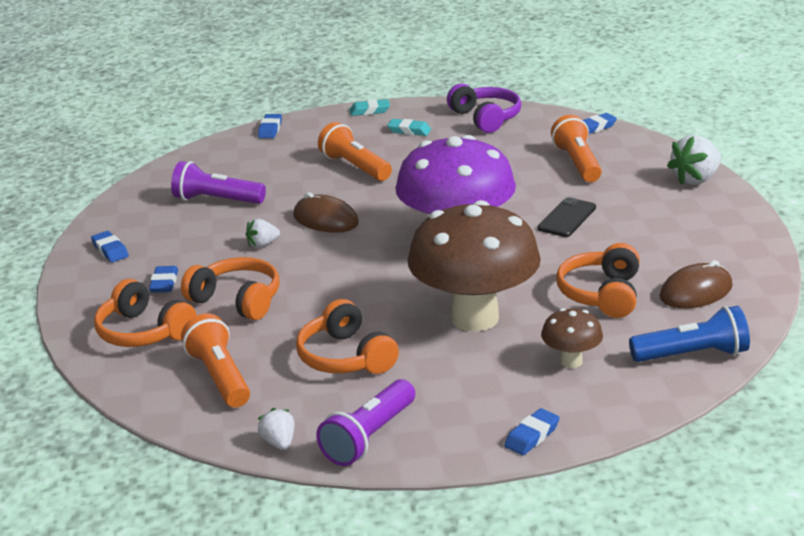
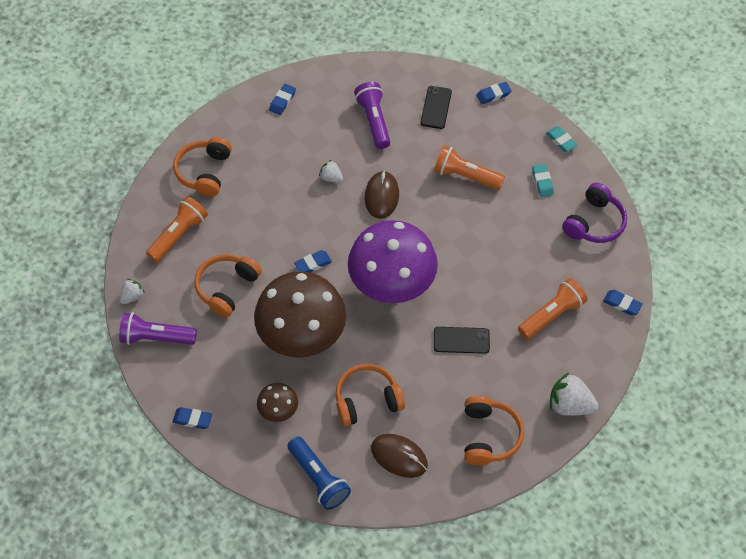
camera: 60 degrees right, 30 degrees up
blue eraser [149,266,178,293] -> blue eraser moved to [294,250,332,272]
orange headphones [181,257,279,320] -> orange headphones moved to [464,396,524,465]
orange flashlight [318,122,392,181] -> orange flashlight turned 90 degrees counterclockwise [434,145,505,190]
none -> black phone [421,86,452,129]

